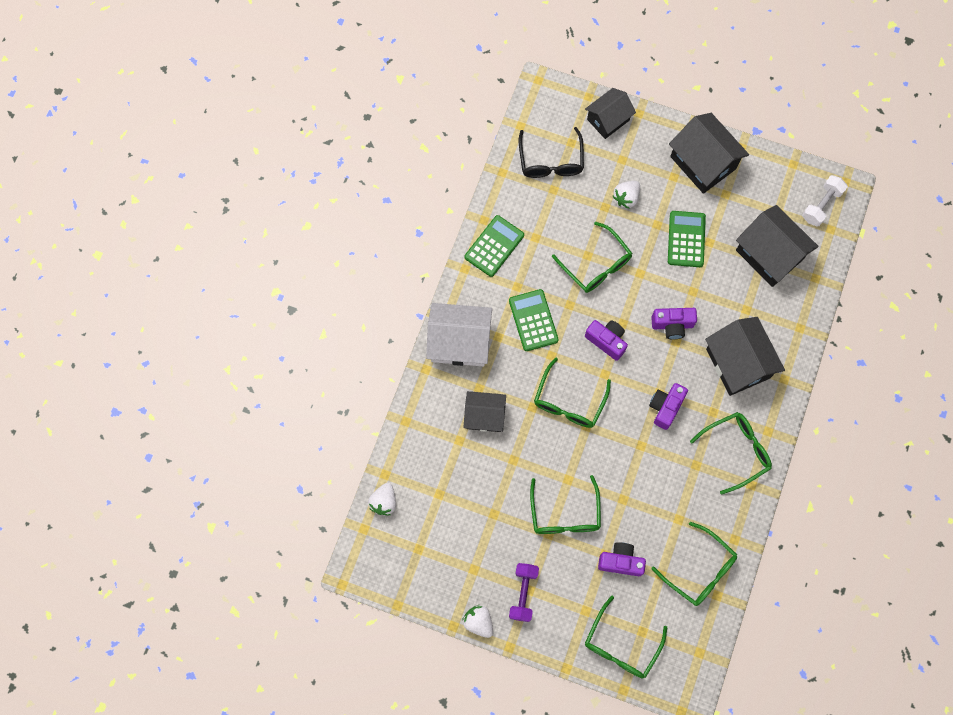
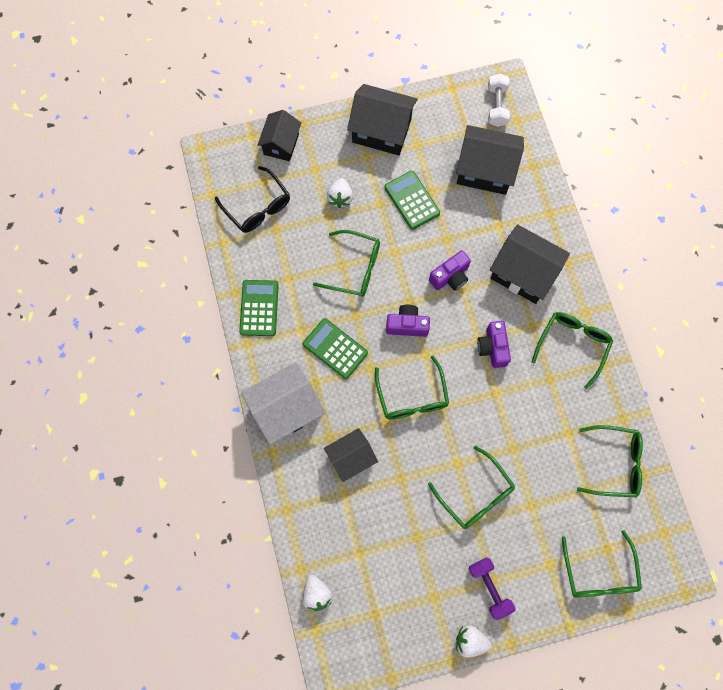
camera: 35 degrees left, 0 degrees up
purple camera [598,542,646,576] -> none

